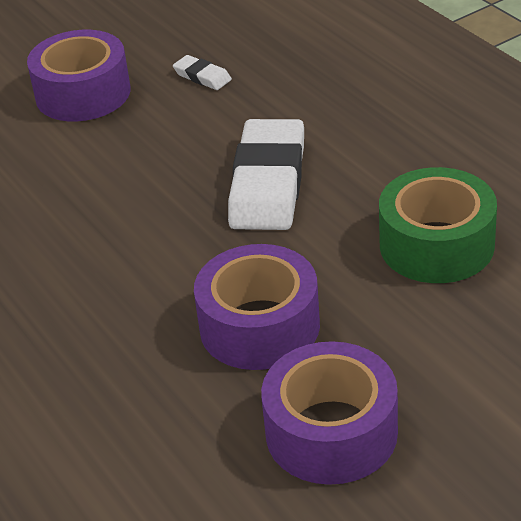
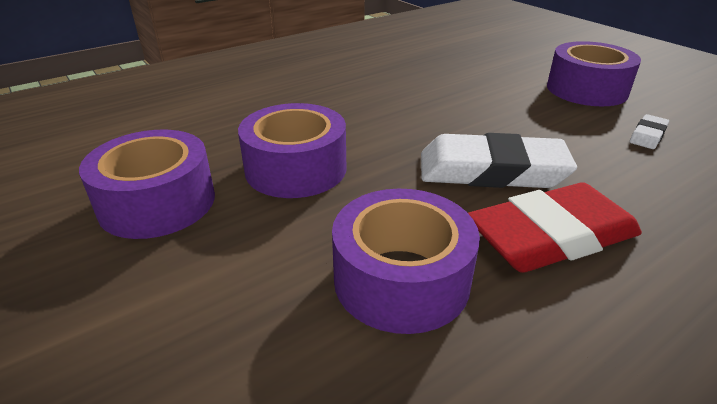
camera: 85 degrees right, 5 degrees down
green tape [379,167,497,283] -> purple tape [332,189,480,334]
none -> red eraser [468,182,642,273]

